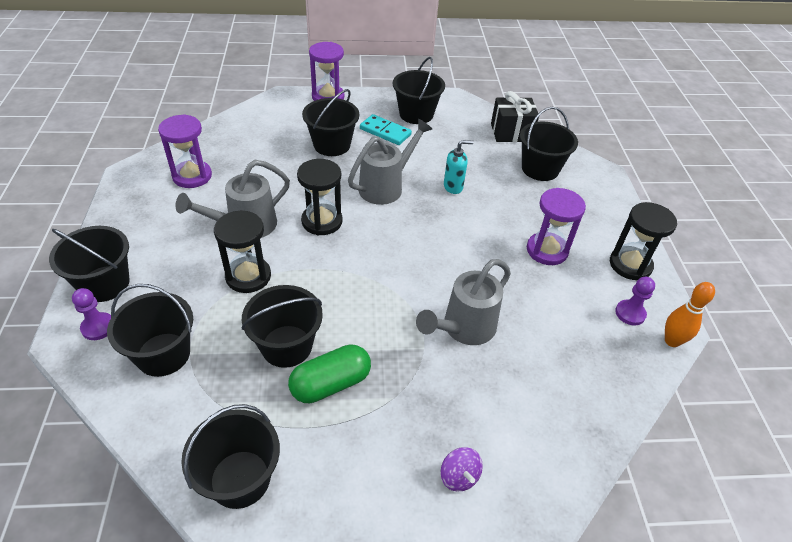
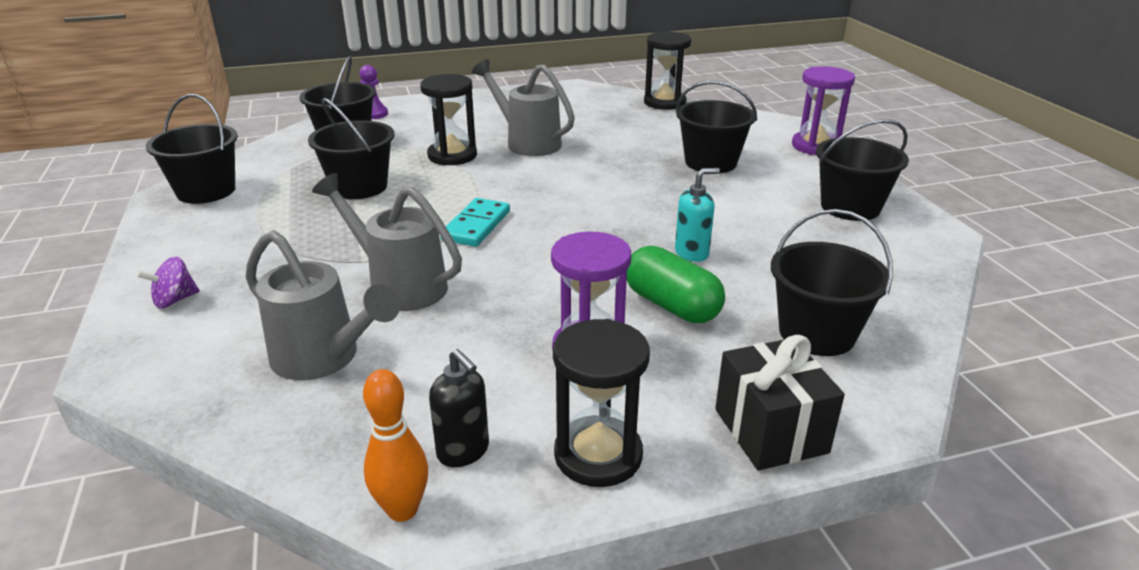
camera: 80 degrees right, 15 degrees down
black bucket [49,226,130,302] -> none
purple hourglass [158,114,212,188] -> none
green capsule [288,344,371,403] -> green capsule moved to [627,246,725,323]
black hourglass [297,159,343,235] -> black hourglass moved to [644,32,691,110]
grey watering can [348,119,432,205] -> grey watering can moved to [246,230,400,380]
turquoise domino [360,114,412,145] -> turquoise domino moved to [440,198,510,247]
turquoise soap dispenser [444,140,474,194] -> turquoise soap dispenser turned 90 degrees counterclockwise [675,168,720,262]
black gift [491,91,539,142] -> black gift moved to [715,335,845,471]
purple pawn [615,277,655,325] -> black soap dispenser [429,349,489,467]

